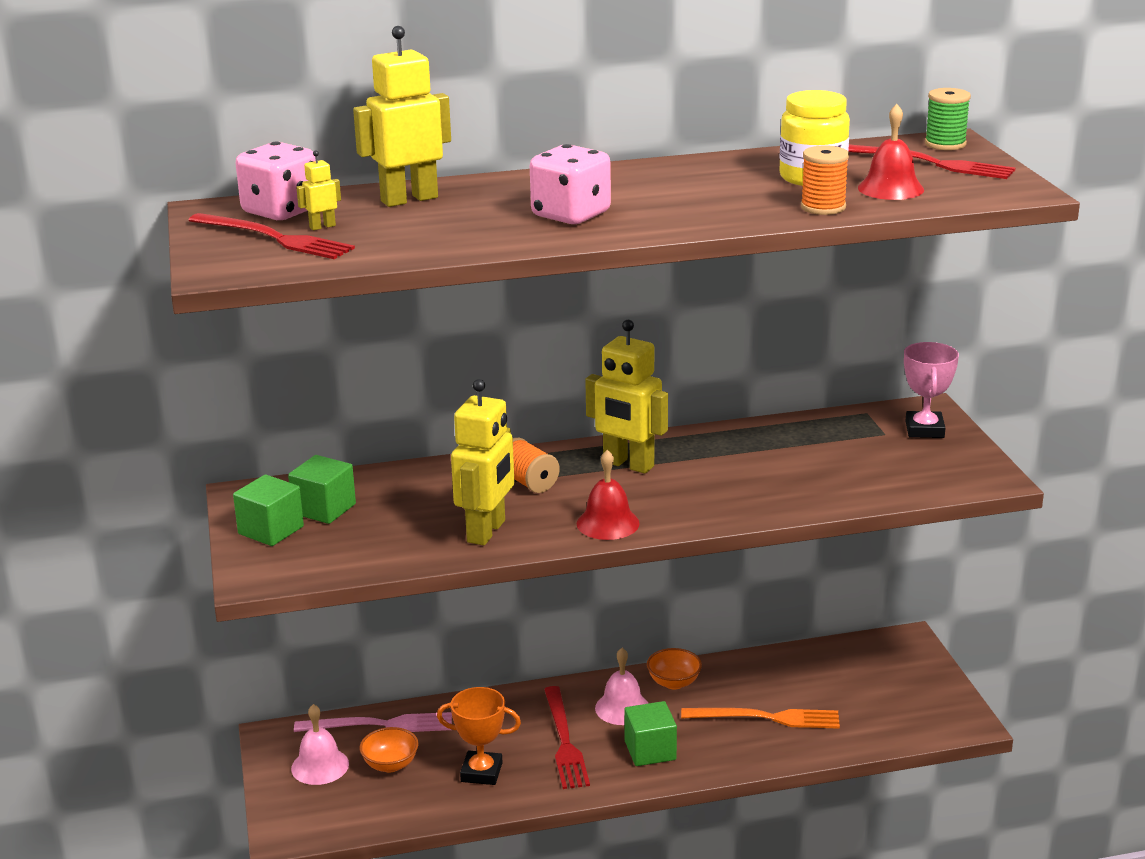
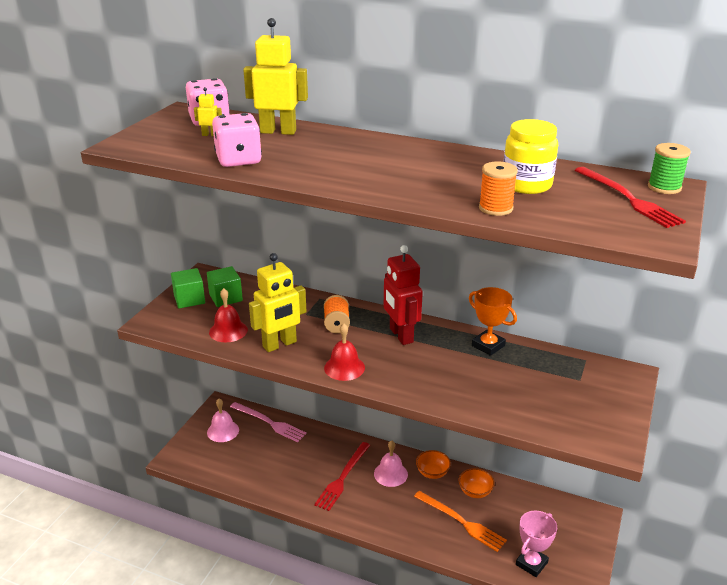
camera: 35 degrees right, 5 degrees up
red fork [188,213,355,259] -> none
orange bowl [360,727,418,772] -> orange bowl moved to [459,468,495,498]
orange trophy [437,687,521,785] -> orange trophy moved to [469,287,517,356]
pink dice [530,144,611,224] -> pink dice moved to [212,113,262,167]
yellow robot [585,320,668,474] -> red robot [384,245,423,345]
green cube [624,701,677,766] -> none
red bell [858,104,924,200] -> red bell moved to [209,288,248,342]
pink trophy [904,342,959,438] -> pink trophy moved to [516,510,557,577]

